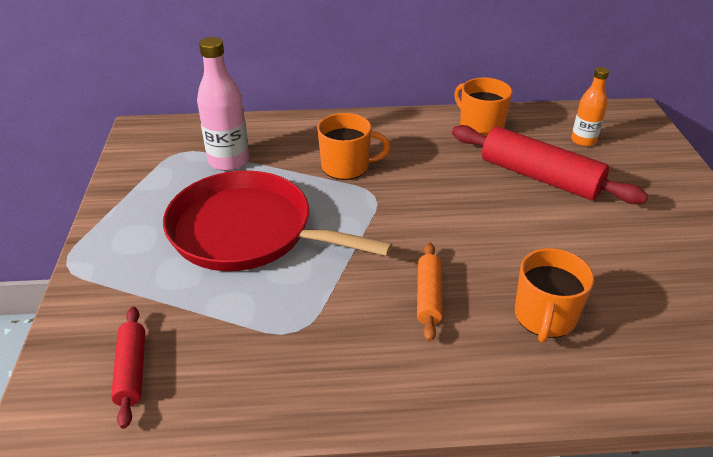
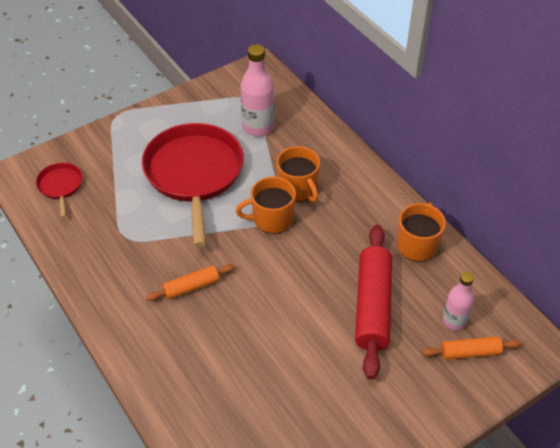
camera: 60 degrees right, 10 degrees up
red rolling pin [111,307,145,429] -> red pan [36,163,83,218]
orange mug [515,248,594,342] -> orange mug moved to [236,177,296,234]
orange bottle [571,67,609,147] -> pink bottle [442,272,474,330]
none -> orange rolling pin [422,336,521,360]

